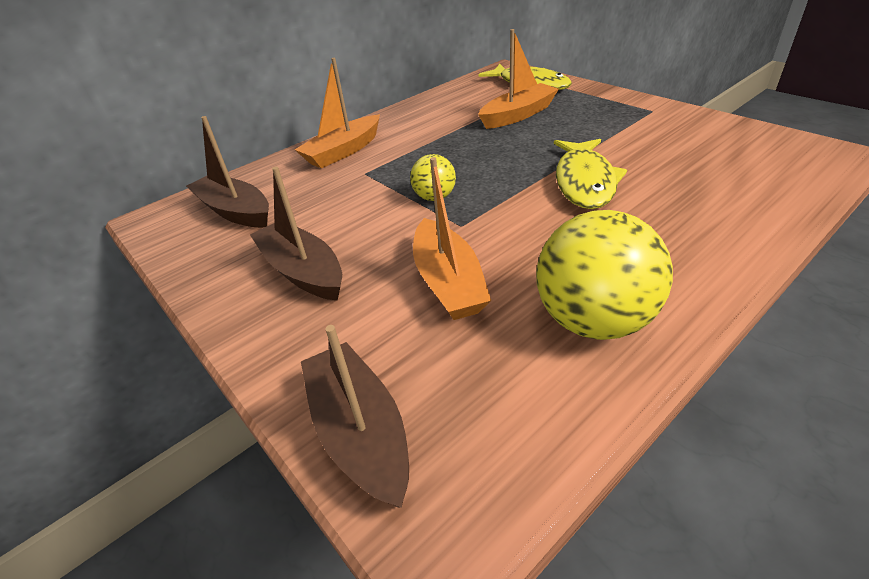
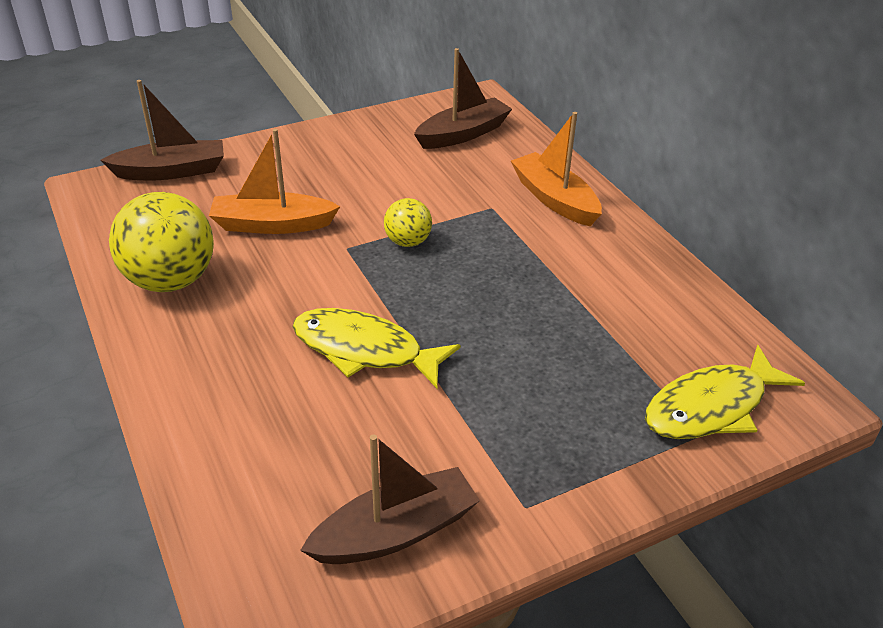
camera: 100 degrees right, 0 degrees up
brown boat [250,167,342,301] -> brown boat moved to [300,434,480,564]
orange boat [478,29,559,129] -> none

